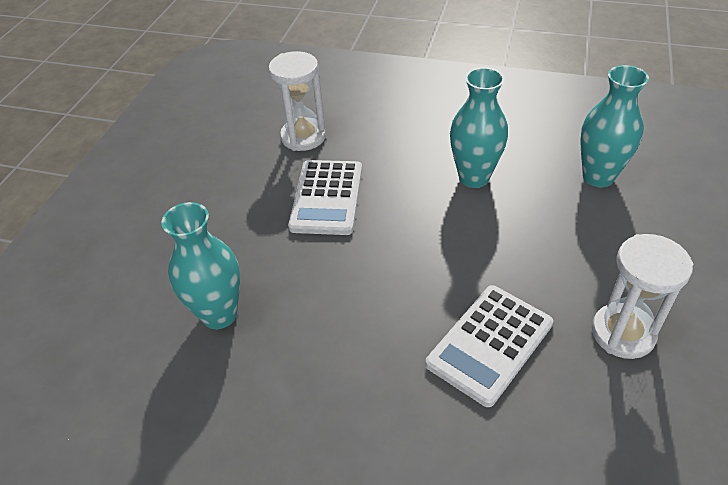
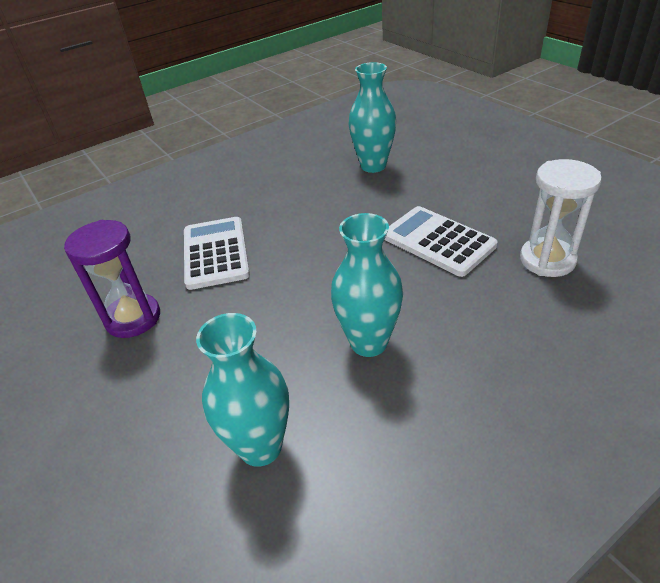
camera: 130 degrees right, 5 degrees down
white hourglass [592,234,693,359] -> purple hourglass [64,220,160,338]

